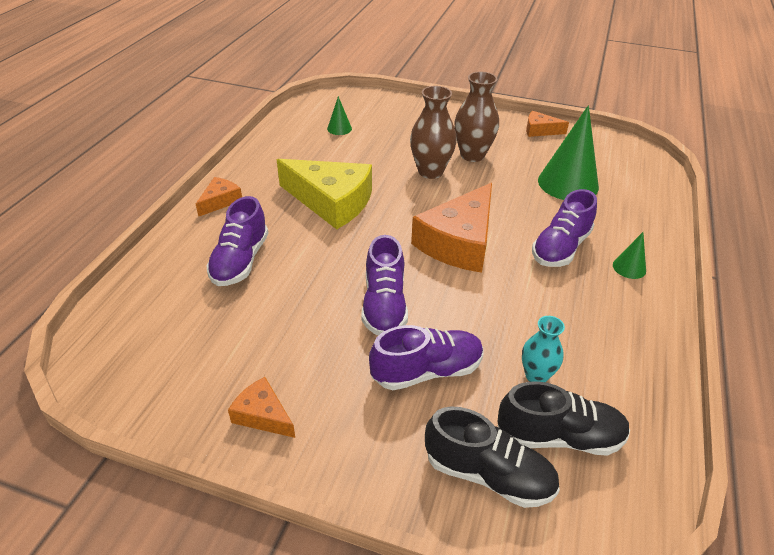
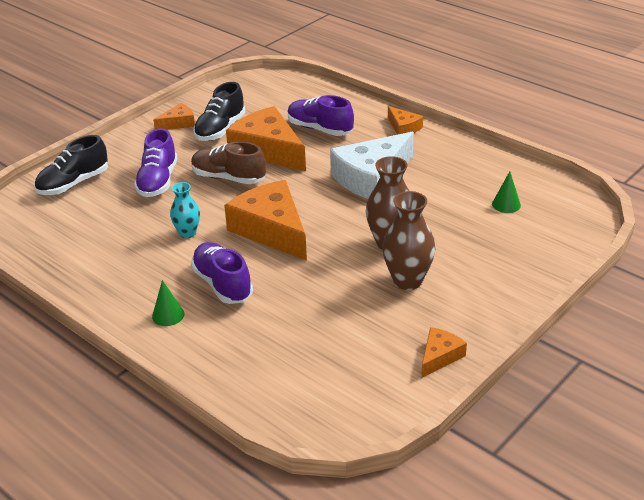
camera: 115 degrees right, 5 degrees down
yellow cheese [277,159,372,229] -> white cheese [330,132,414,199]
purple shoe [361,235,408,336] -> brown shoe [191,142,266,184]
black shoe [498,381,630,456] -> black shoe moved to [193,82,245,141]
turquoise vase [522,316,565,382] -> turquoise vase moved to [170,182,200,238]
green cone [538,105,599,200] -> none
none -> orange cheese [226,106,306,171]

